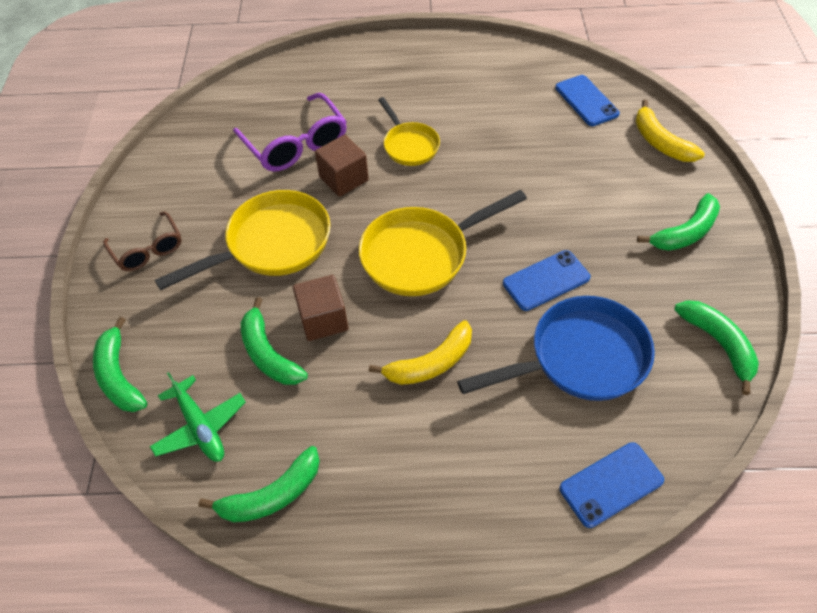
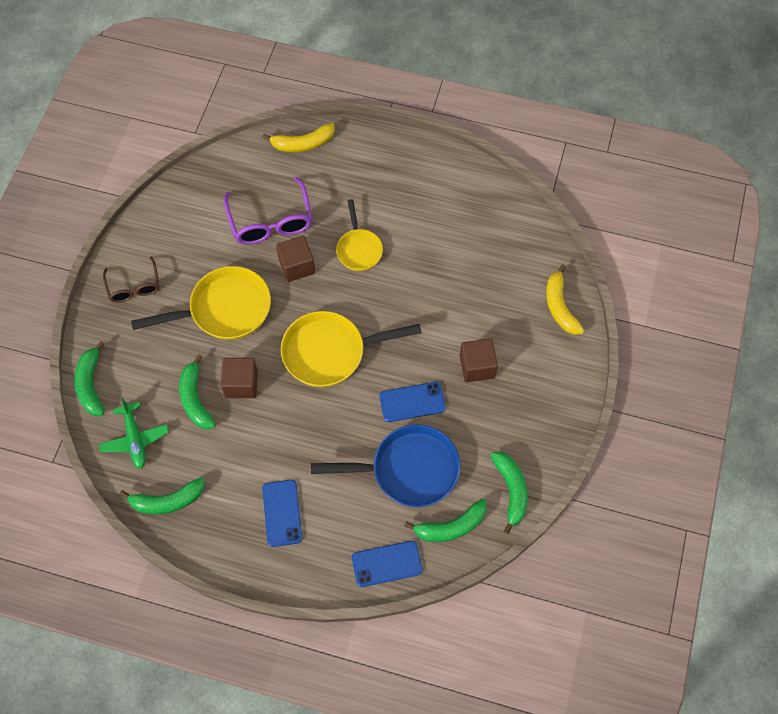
camera: 15 degrees right, 10 degrees up
yellow banana [369,320,472,385] -> yellow banana moved to [262,123,334,152]
blue phone [555,75,620,126] -> blue phone moved to [262,480,302,547]
green banana [637,193,720,251] -> green banana moved to [404,499,487,542]
none -> brown cube [460,338,498,382]

